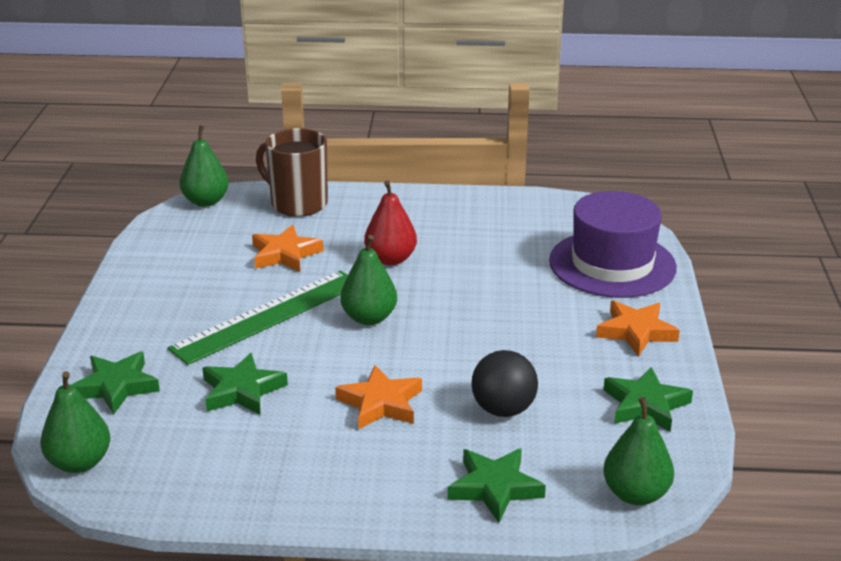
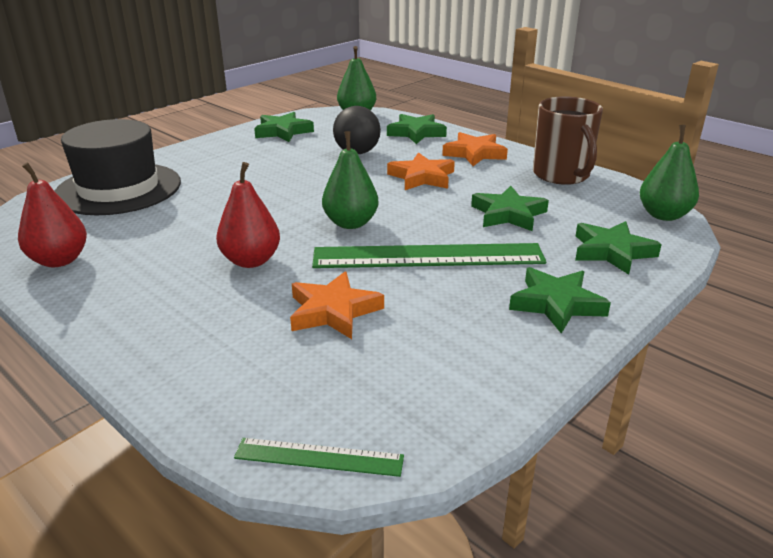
camera: 140 degrees left, 0 degrees up
green pear [179,125,229,207] -> green ruler [234,438,404,477]
brown mug [256,128,328,217] -> brown mug moved to [533,97,603,185]
purple hat [549,191,677,298] -> black hat [55,119,181,215]
orange star [596,300,680,357] -> orange star moved to [442,132,508,166]
none -> red pear [18,162,87,267]
none -> green star [509,267,611,334]

